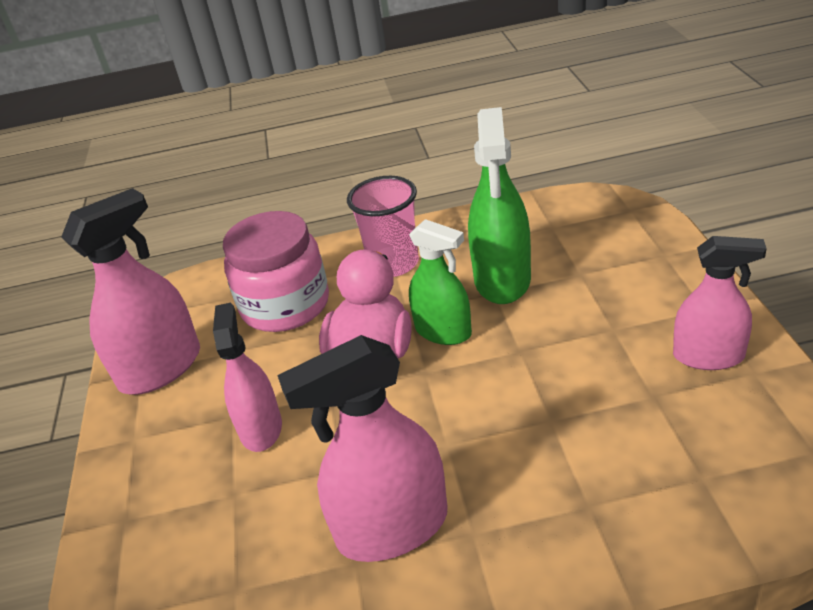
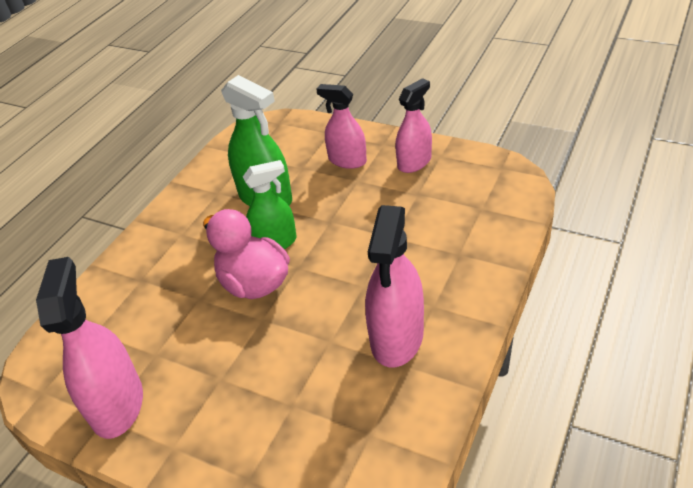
camera: 55 degrees left, 5 degrees up
pink spray bottle [213,303,282,452] -> pink spray bottle moved to [316,84,367,169]
pink jar [223,211,329,332] -> none
pink cup [347,176,419,277] -> none

